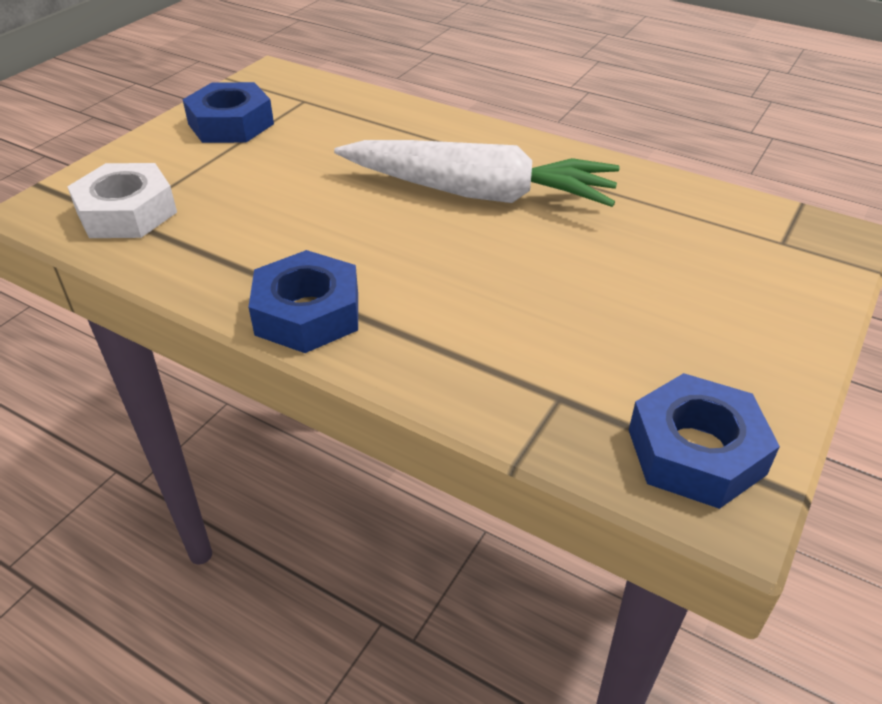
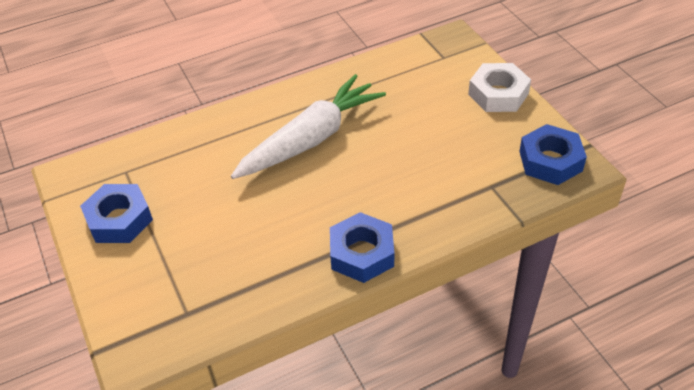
camera: 55 degrees left, 5 degrees up
white nut [67,163,177,238] -> white nut moved to [468,63,531,112]

